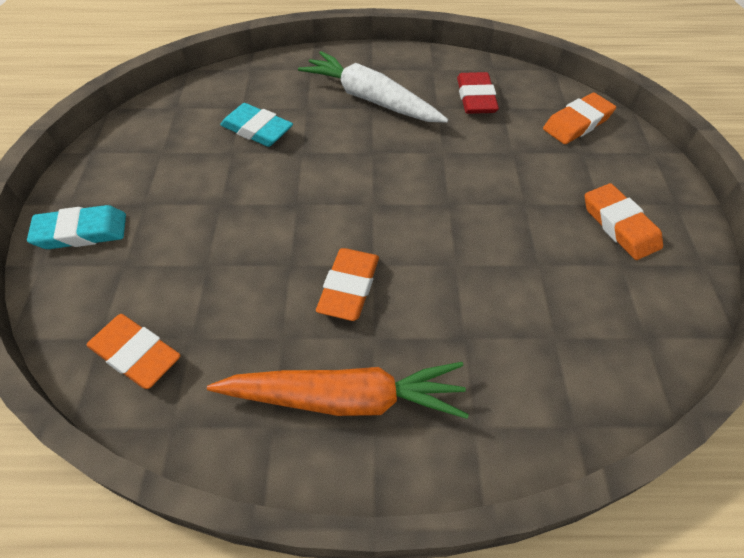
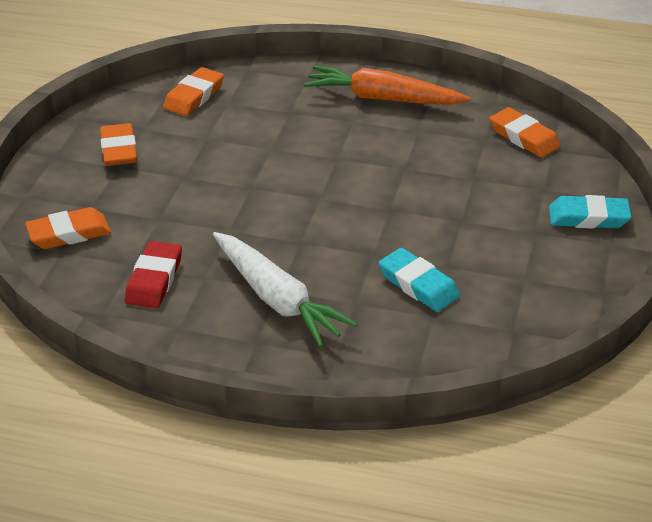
camera: 165 degrees left, 15 degrees down
orange eraser [316,248,379,321] -> orange eraser moved to [163,67,224,116]

